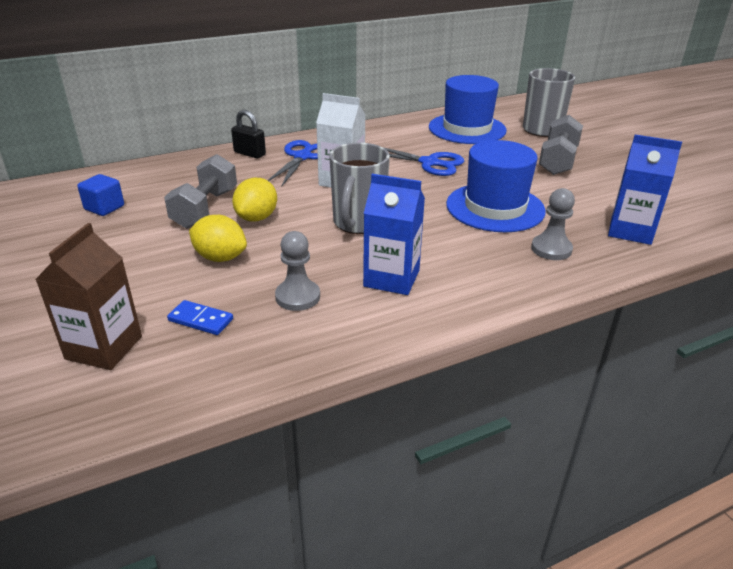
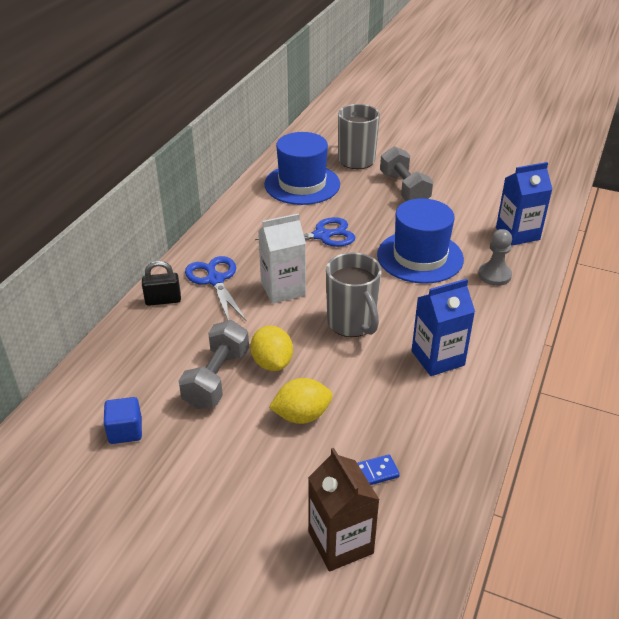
camera: 40 degrees left, 5 degrees up
grey dumbbell [164,154,237,229] -> grey dumbbell turned 45 degrees clockwise [179,320,249,409]
grey pawn [275,231,320,311] -> none

